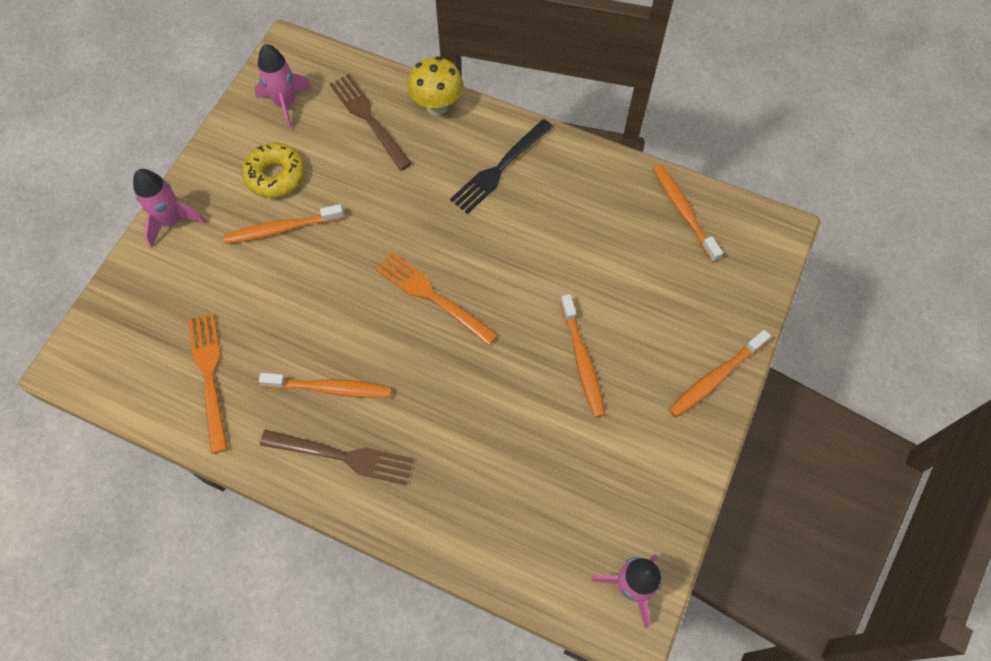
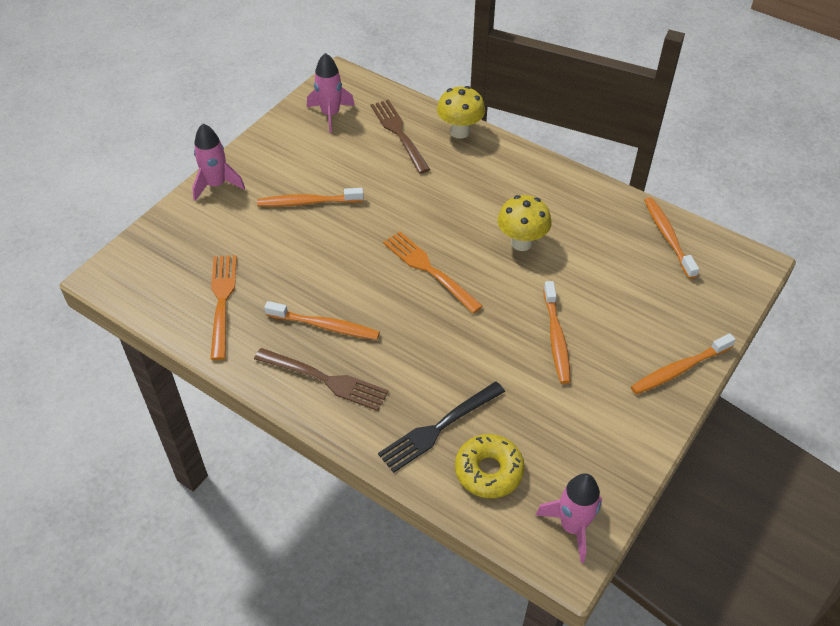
camera: 10 degrees right, 15 degrees down
yellow donut [242,143,305,198] -> yellow donut moved to [455,434,525,498]
black fork [450,119,553,214] -> black fork moved to [378,381,505,473]
none -> yellow mushroom [497,195,551,251]

